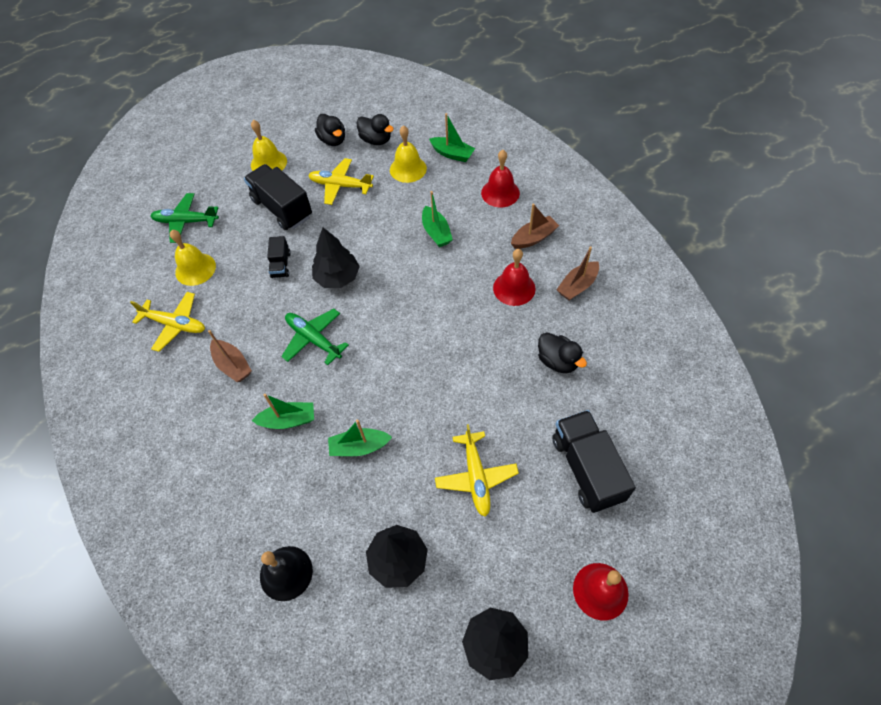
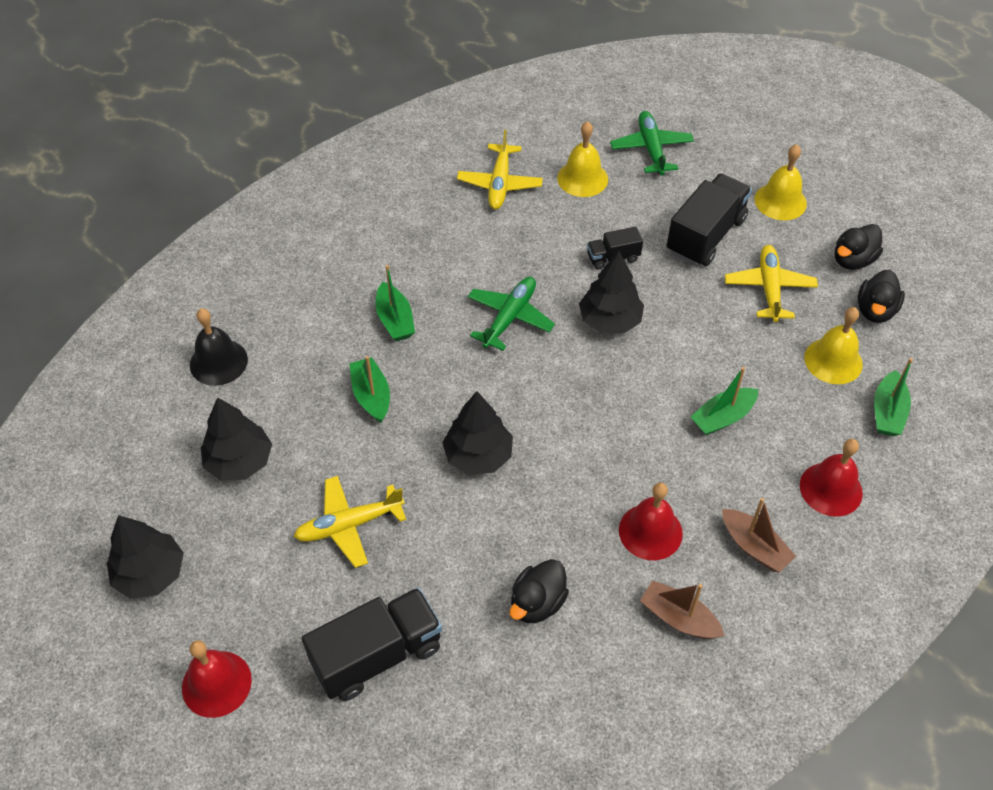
camera: 75 degrees right, 5 degrees down
brown boat [208,330,252,382] -> none
none -> black tree [442,391,513,475]

